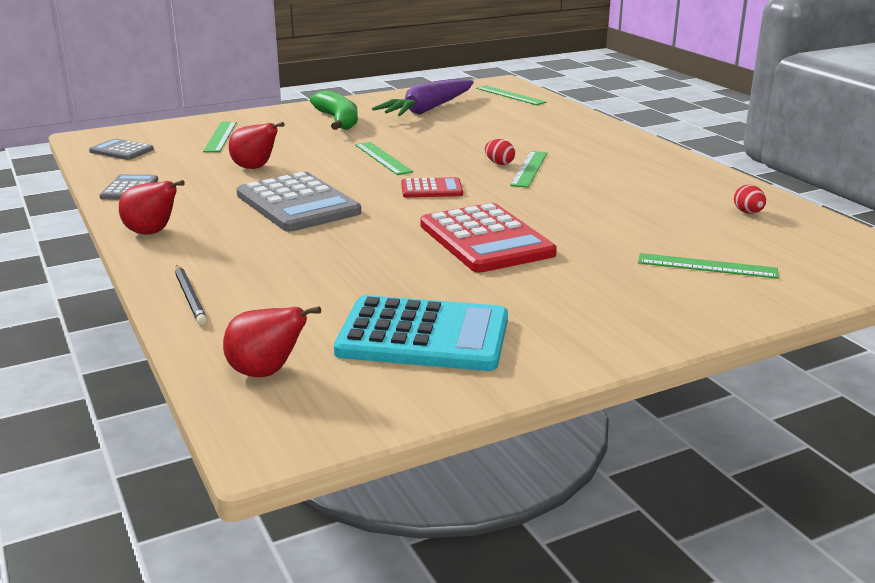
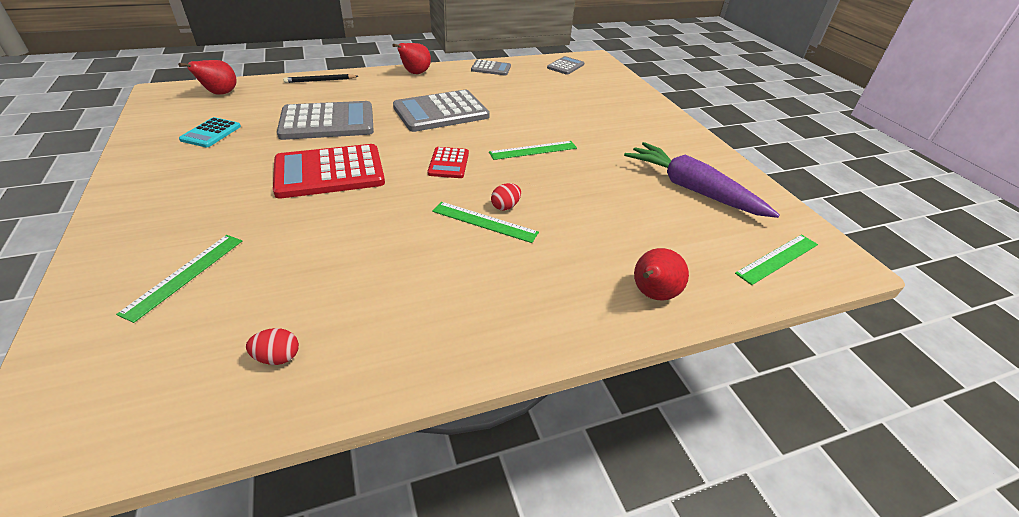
camera: 95 degrees right, 15 degrees up
green ruler [203,122,237,152] -> none
red pear [229,122,284,169] -> red pear moved to [634,248,689,301]
green banana [310,90,358,130] -> none
turquoise calculator [334,295,508,371] -> turquoise calculator [179,117,241,148], size x0.52
none -> grey calculator [277,101,374,140]

